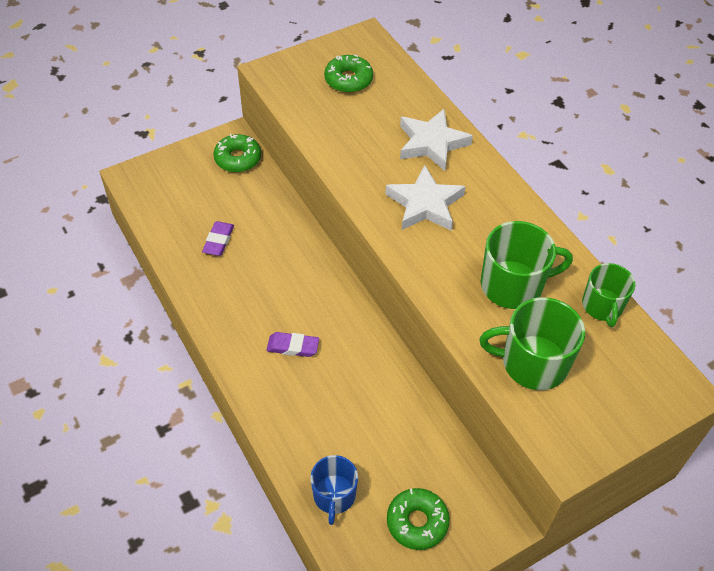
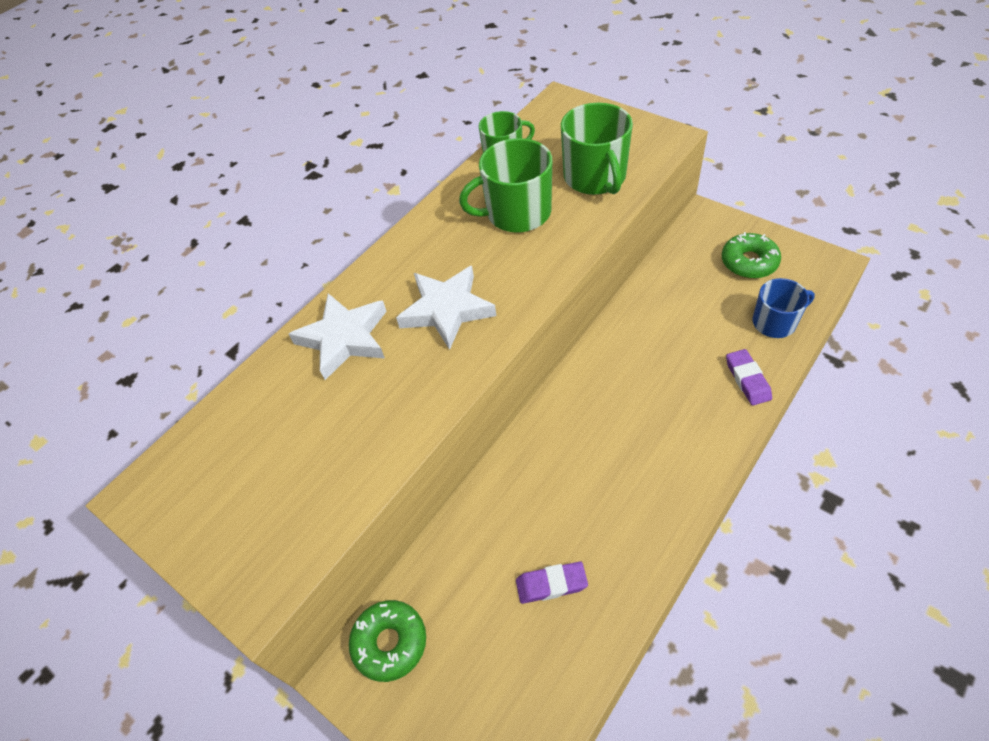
camera: 105 degrees left, 0 degrees up
purple eraser [266,332,319,357] -> purple eraser moved to [726,349,772,406]
green donut [324,54,373,93] -> none
green mug [481,221,573,309] -> green mug turned 75 degrees counterclockwise [459,138,552,233]

